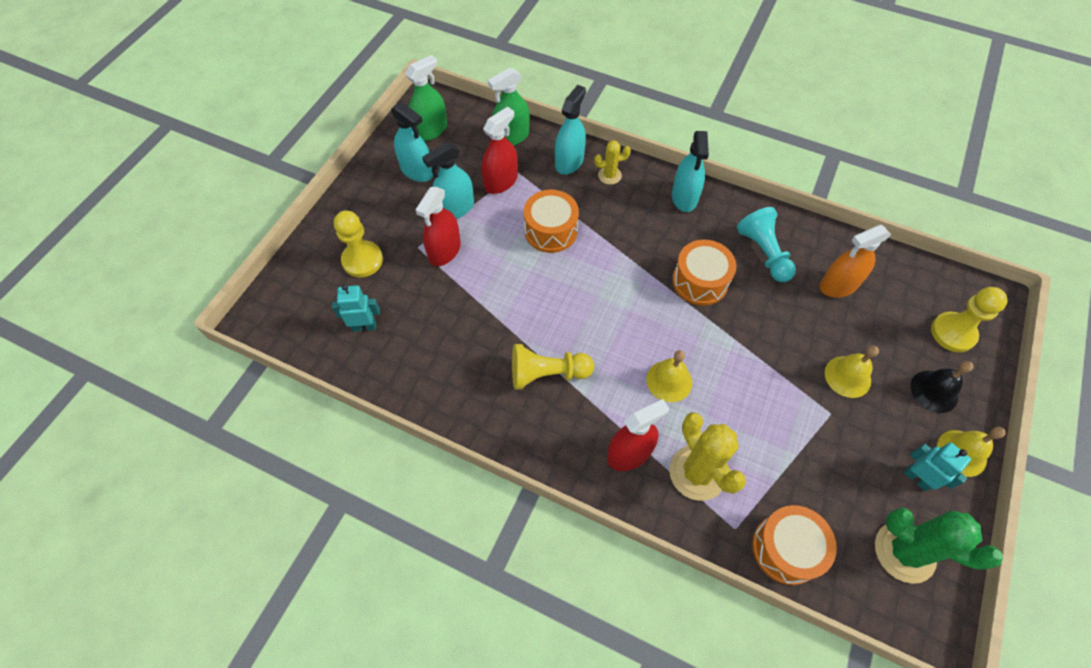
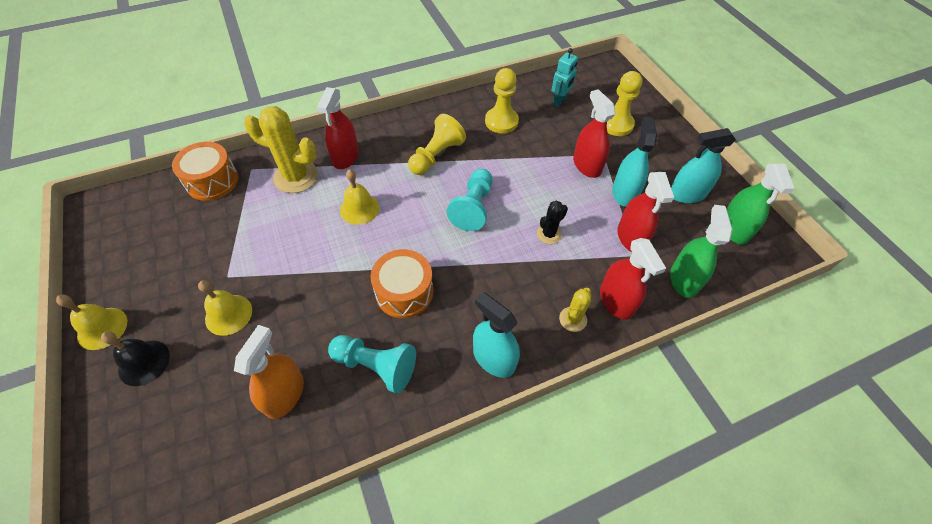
camera: 130 degrees right, 5 degrees down
orange drum [524,190,579,253] -> black cactus [537,201,568,244]
turquoise spray bottle [555,85,586,175] -> red spray bottle [600,238,666,320]
green cactus [875,507,1003,584] -> none
turquoise robot [903,442,971,491] -> none
yellow pawn [931,287,1008,352] -> yellow pawn moved to [485,68,519,134]
none -> turquoise pawn [447,169,493,231]

